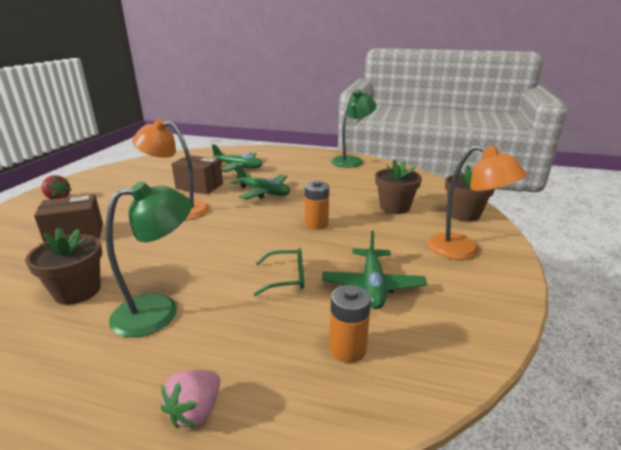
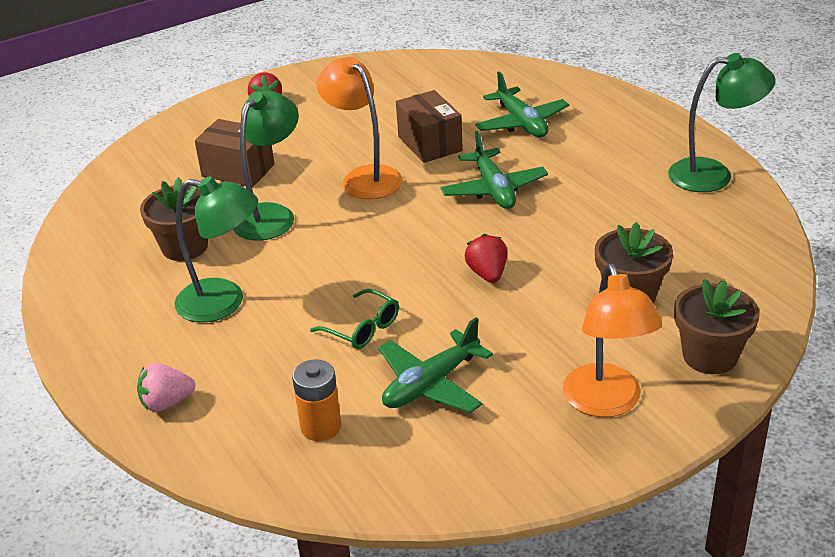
camera: 45 degrees right, 10 degrees up
orange battery [305,181,329,230] -> red strawberry [465,234,507,283]
none -> green lamp [233,91,299,241]

